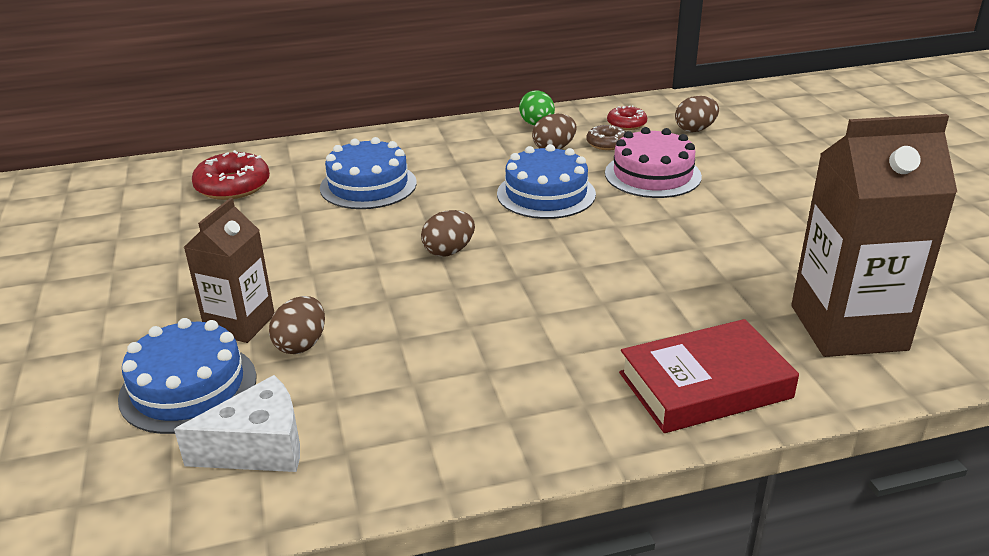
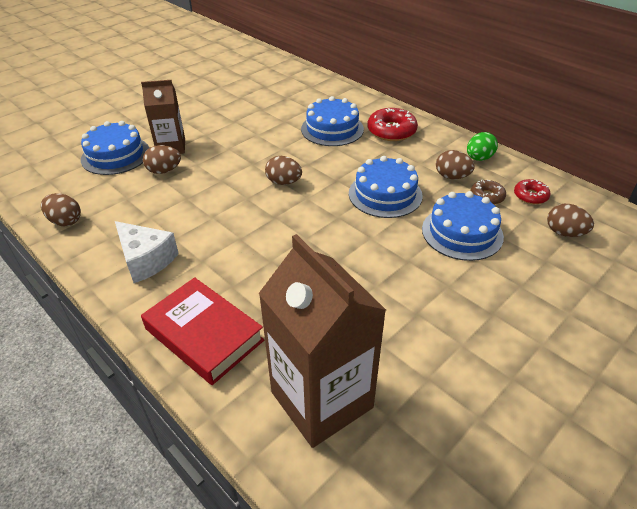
camera: 60 degrees right, 10 degrees up
white cheese [174,375,300,472] -> white cheese moved to [115,221,179,283]
red donut [192,150,270,200] -> red donut moved to [367,108,418,141]
pink cake [605,127,702,198] -> blue cake [422,191,504,261]
none -> brown egg [41,193,81,226]

